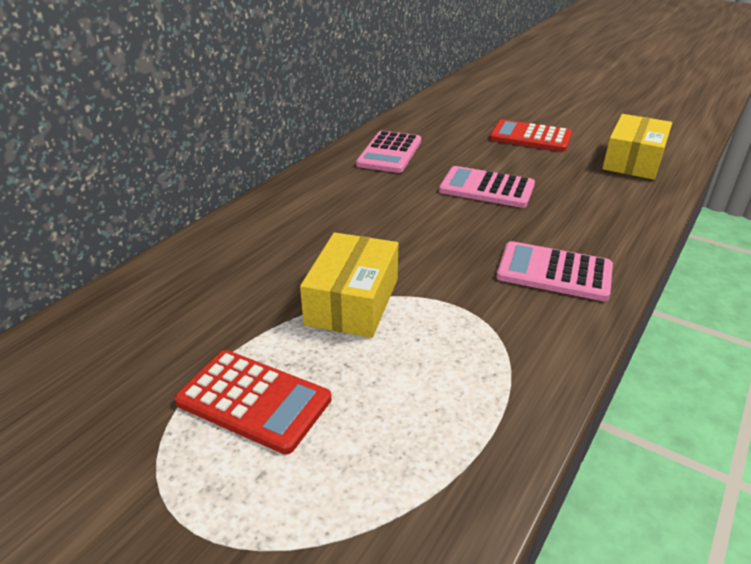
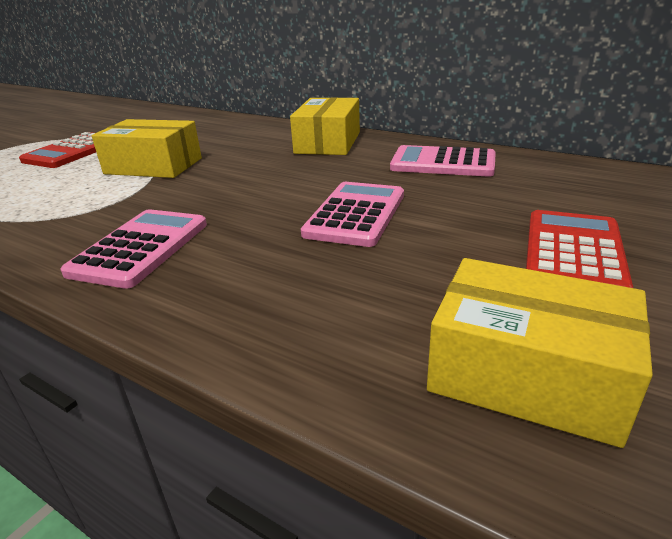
camera: 90 degrees right, 5 degrees down
none -> yellow box [290,97,360,155]

